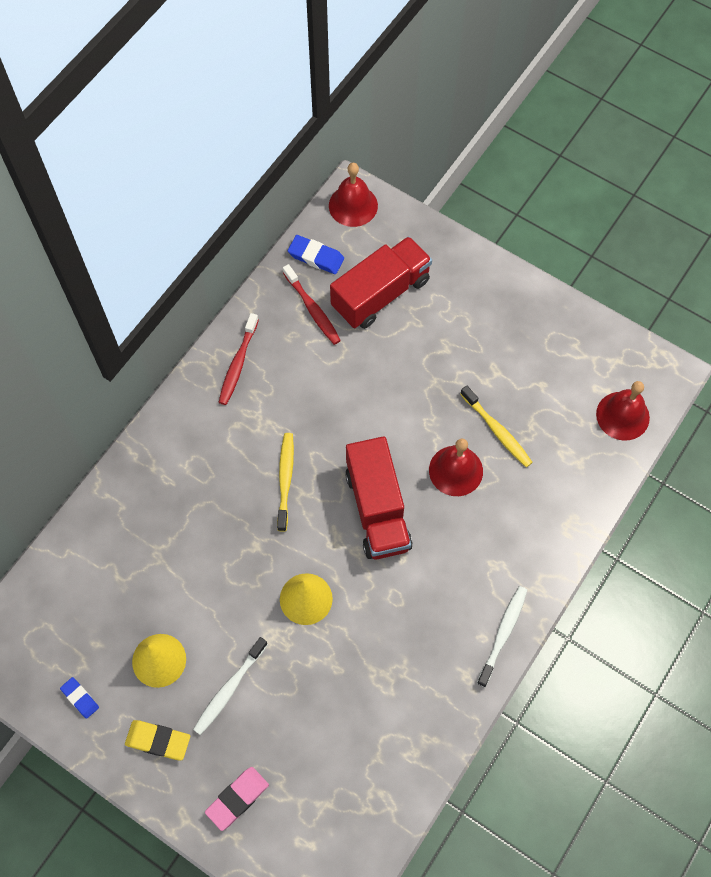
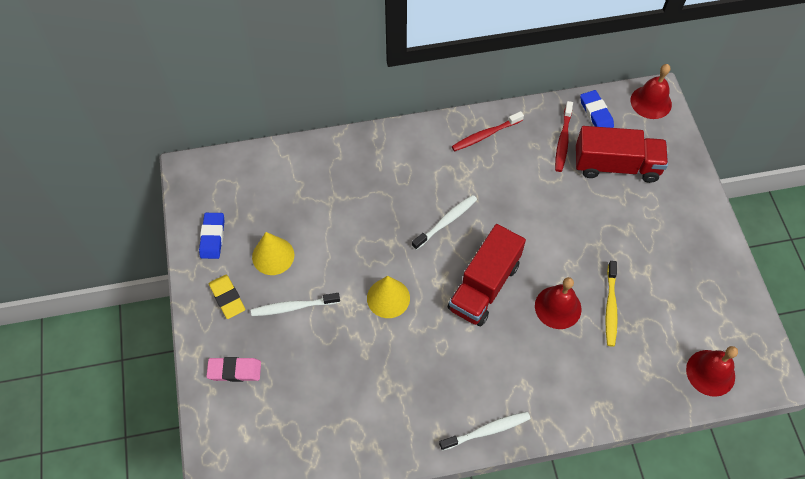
camera: 45 degrees right, 5 degrees down
blue eraser [60,677,99,719] -> blue eraser [199,213,224,259], size x1.52
yellow toothbrush [277,433,294,532] -> white toothbrush [412,195,477,250]

